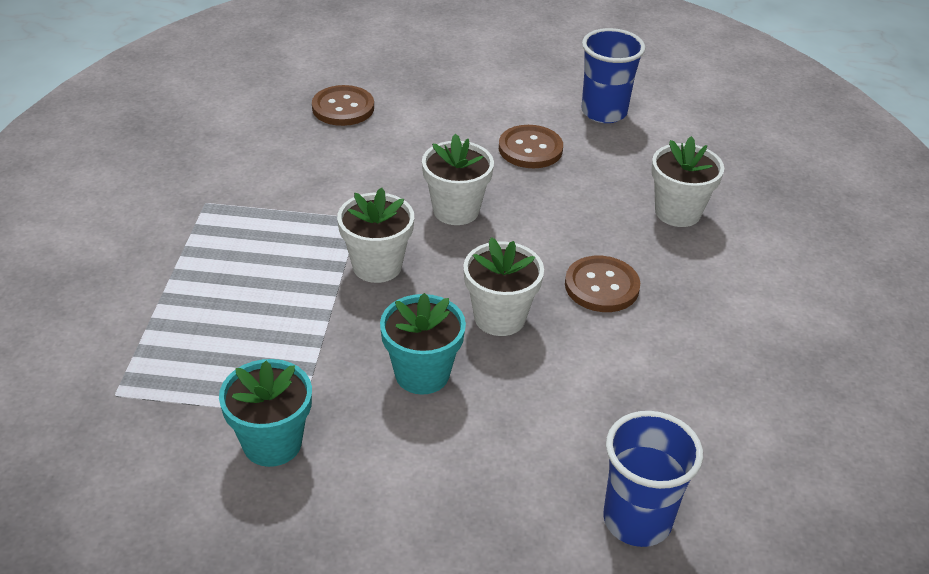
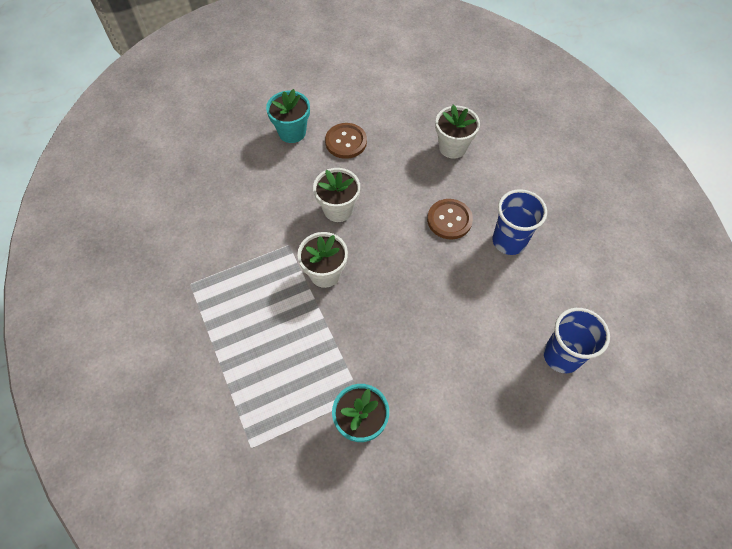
camera: 30 degrees left, 20 degrees up
brown button [312,85,374,126] -> none
turquoise flower pot [380,293,466,395] -> turquoise flower pot moved to [266,89,310,143]
white flower pot [463,237,544,336] -> none
blue cup [581,28,645,123] -> blue cup moved to [493,189,547,255]

